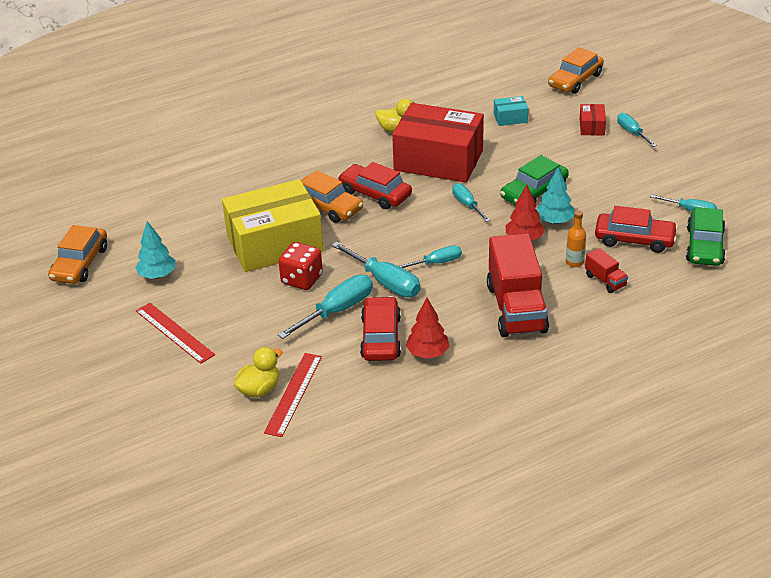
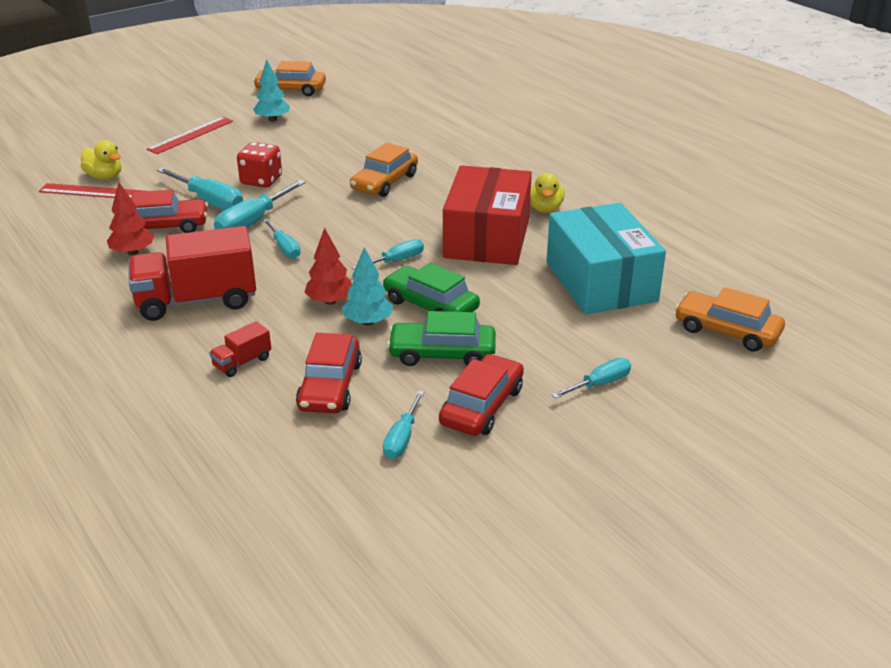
camera: 80 degrees right, 5 degrees down
yellow box [222,179,324,272] -> none
red car [338,162,412,209] -> red car moved to [439,354,524,436]
turquoise box [494,96,528,126] -> turquoise box [546,203,666,314], size x2.44
orange bottle [566,211,586,267] -> none
red box [580,104,606,135] -> none
green car [686,207,726,266] -> green car moved to [387,311,496,366]

